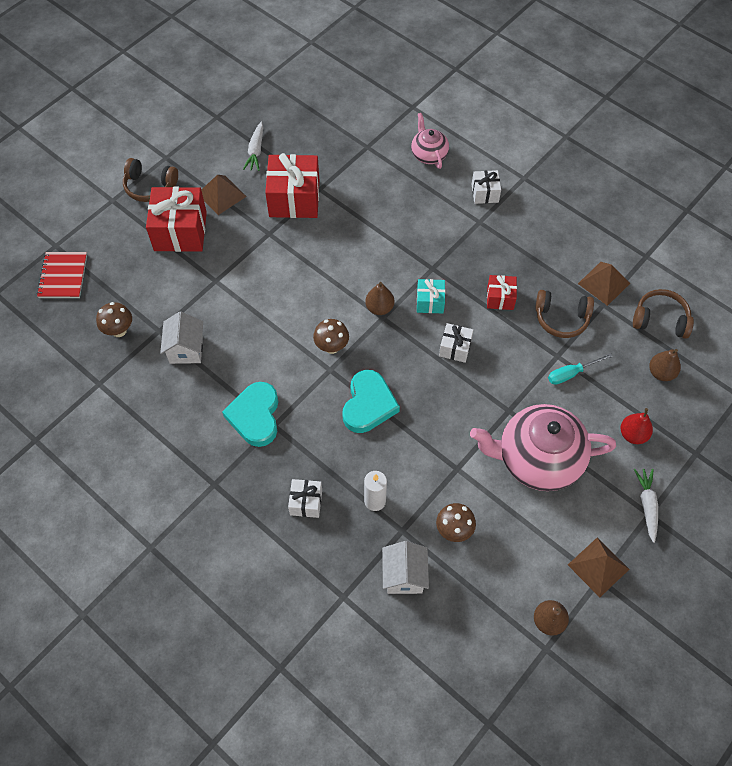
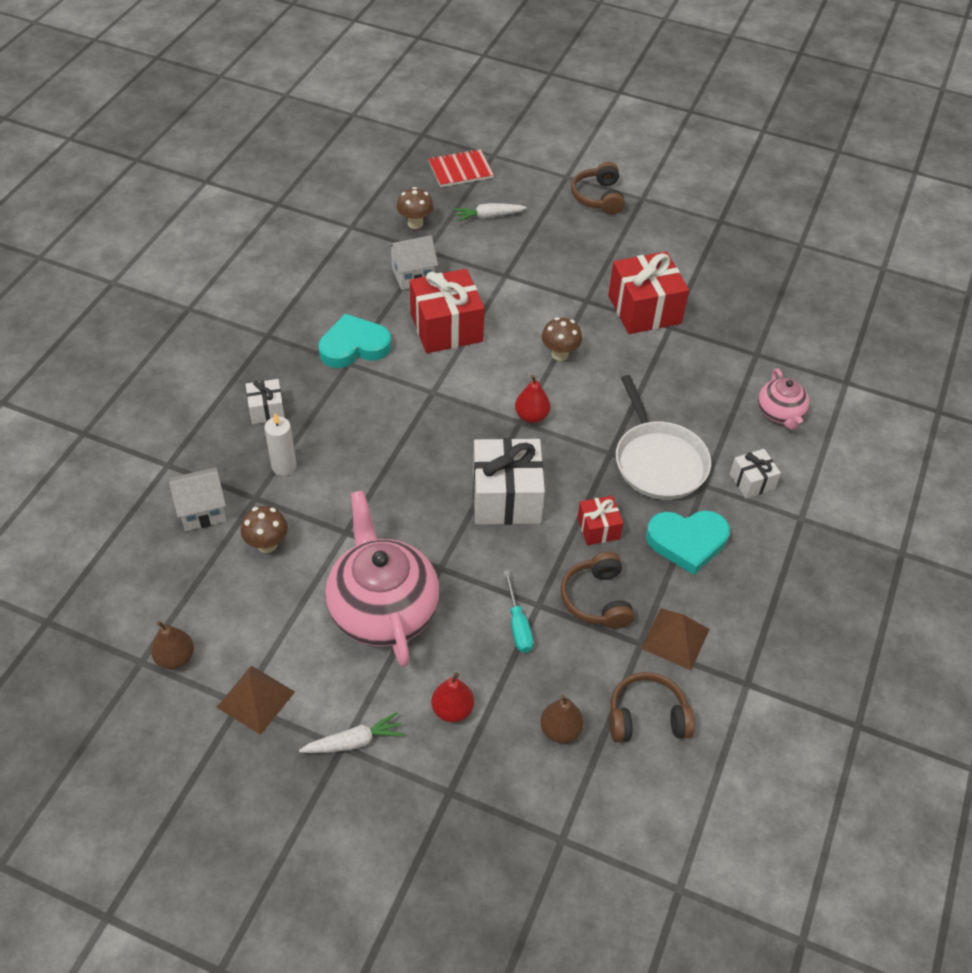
camera: 70 degrees right, 10 degrees down
red gift [146,187,207,252] -> red gift moved to [410,269,484,353]
brown pyramid [201,175,247,215] -> none
white carrot [243,122,263,171] -> white carrot moved to [453,203,527,222]
brown mushroom [313,319,349,354] -> brown mushroom moved to [542,317,582,361]
turquoise heart [342,370,400,433] -> turquoise heart moved to [646,510,730,575]
brown pear [365,282,394,315] -> red pear [515,375,550,423]
pink teapot [411,113,449,169] -> pink teapot turned 120 degrees clockwise [758,368,809,430]
turquoise gift [417,279,445,313] -> none
white gift [439,323,473,363] -> white gift [473,438,545,525], size x1.93
turquoise screwdriver [548,353,613,385] -> turquoise screwdriver turned 150 degrees counterclockwise [504,570,533,653]
brown headphones [633,289,694,339] -> brown headphones turned 90 degrees counterclockwise [609,672,695,742]
none -> white pan [616,375,711,500]

